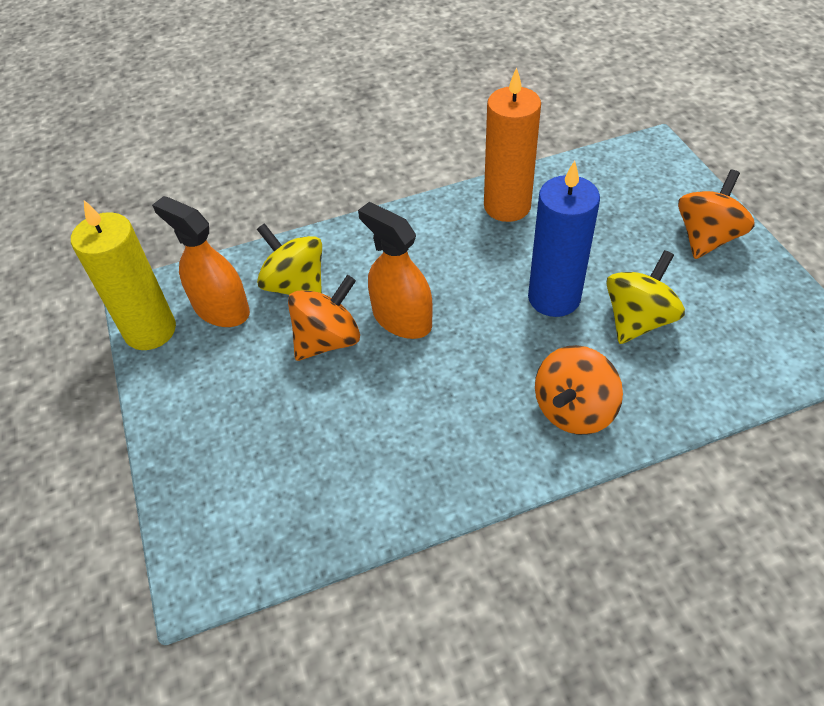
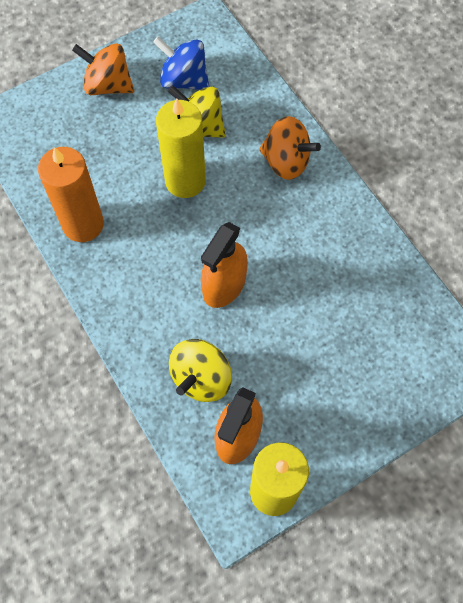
camera: 105 degrees left, 15 degrees up
orange spinning top [288,275,360,361] -> none
blue candle [528,160,600,317] -> yellow candle [156,98,206,198]
none -> blue spinning top [153,36,209,90]

